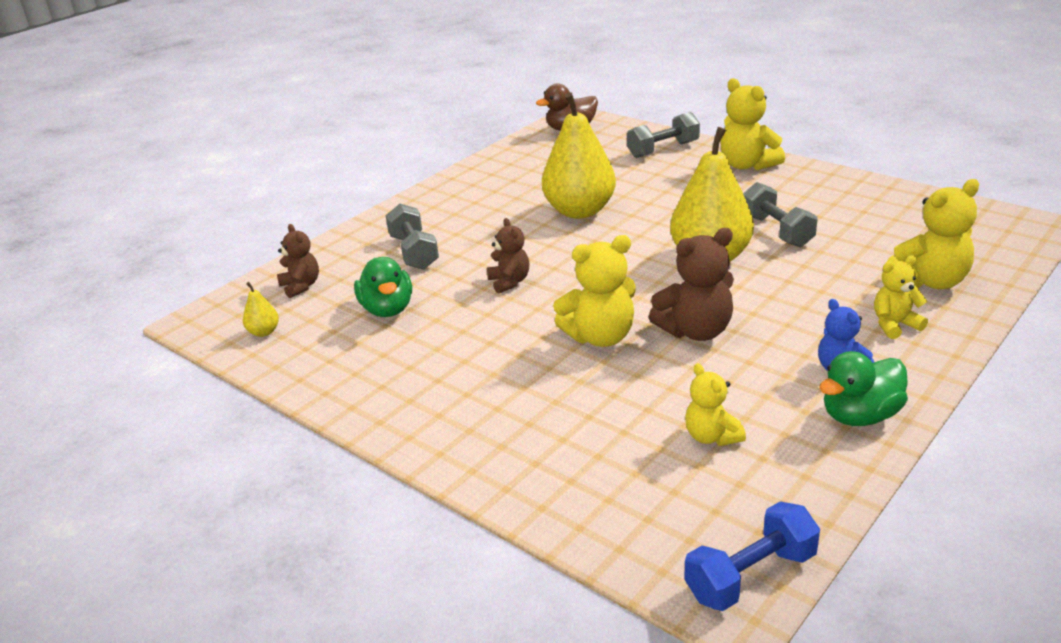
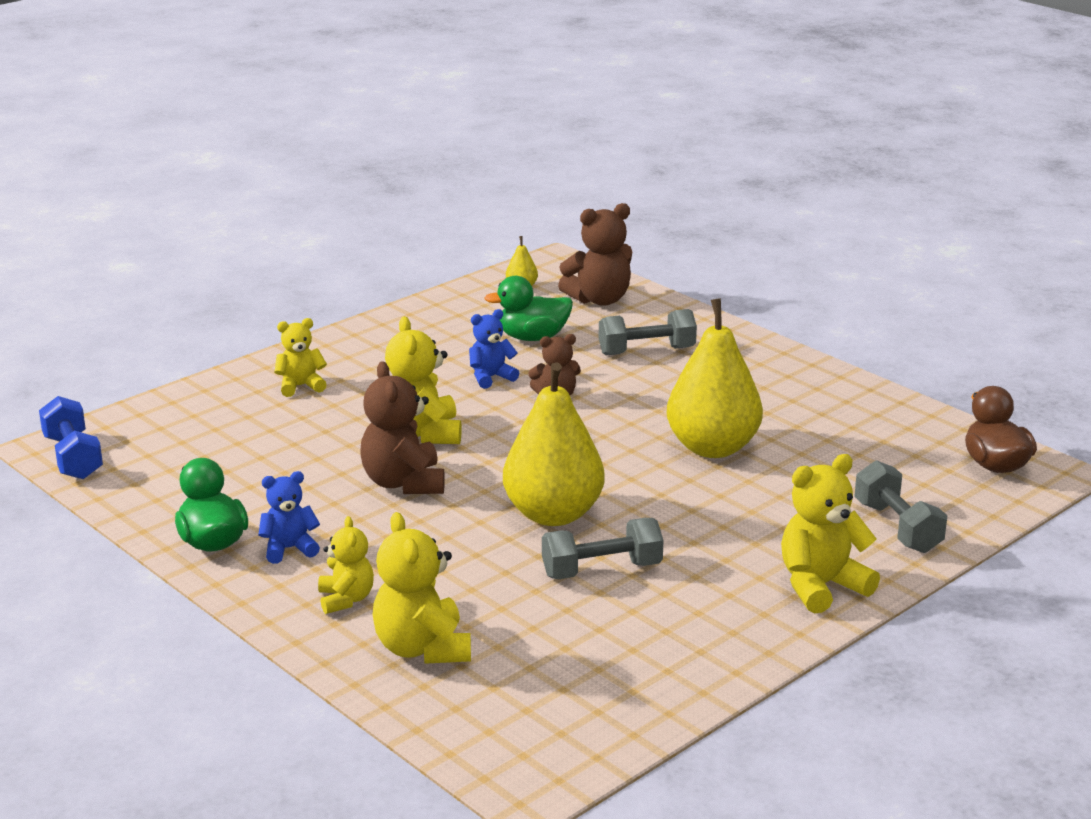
camera: 95 degrees right, 5 degrees down
brown teddy bear [277,224,319,298] -> brown teddy bear [558,203,632,306], size x1.62
yellow teddy bear [685,363,746,446] -> yellow teddy bear moved to [274,318,327,397]
none -> blue teddy bear [469,309,519,389]

